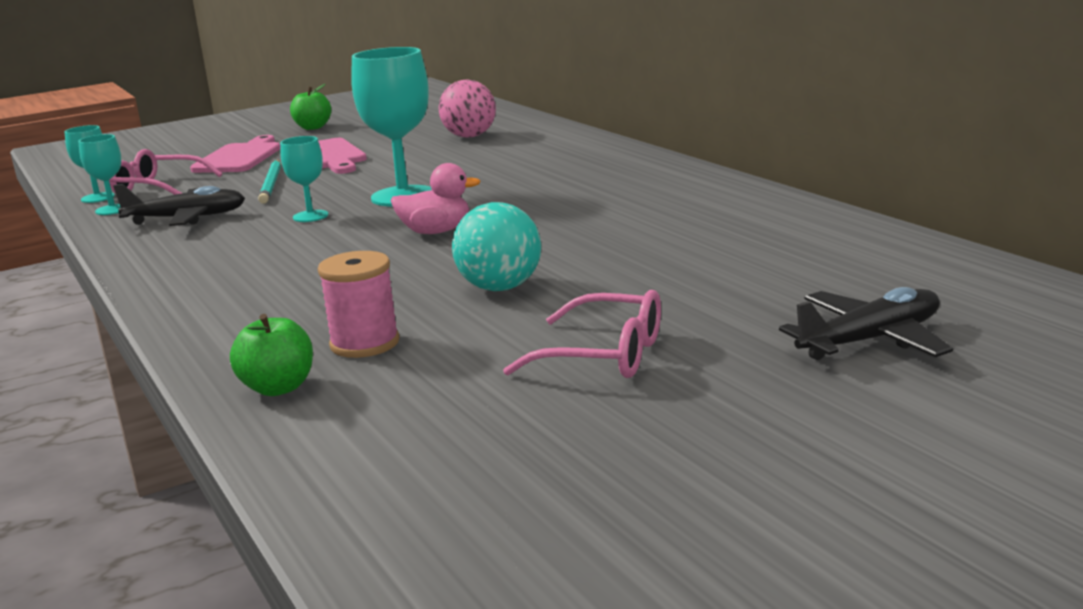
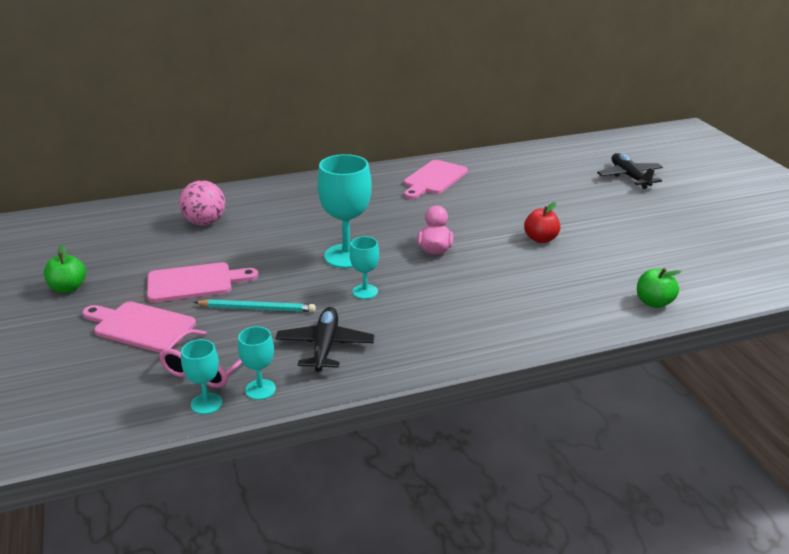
camera: 80 degrees left, 10 degrees up
pink spool [318,251,399,358] -> none
turquoise ball [452,202,541,291] -> red apple [524,202,560,243]
pink glasses [503,290,661,378] -> none
none -> pink cutting board [404,160,468,199]

